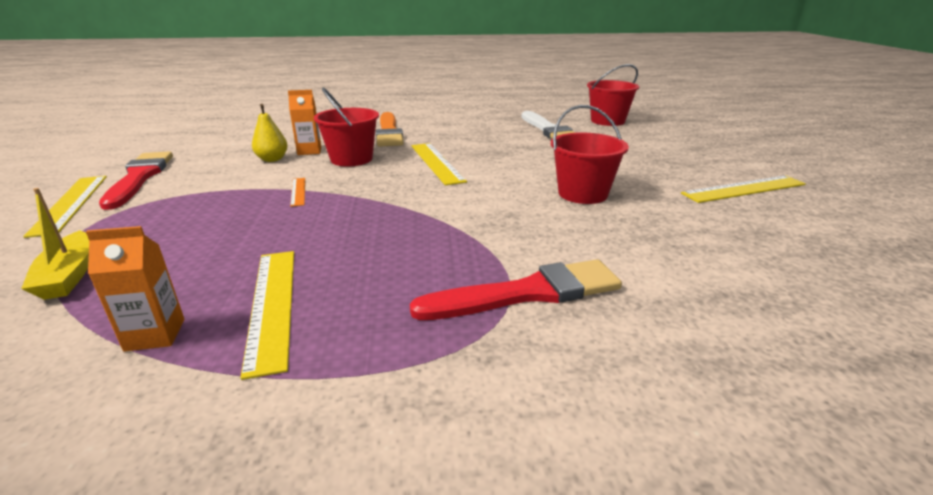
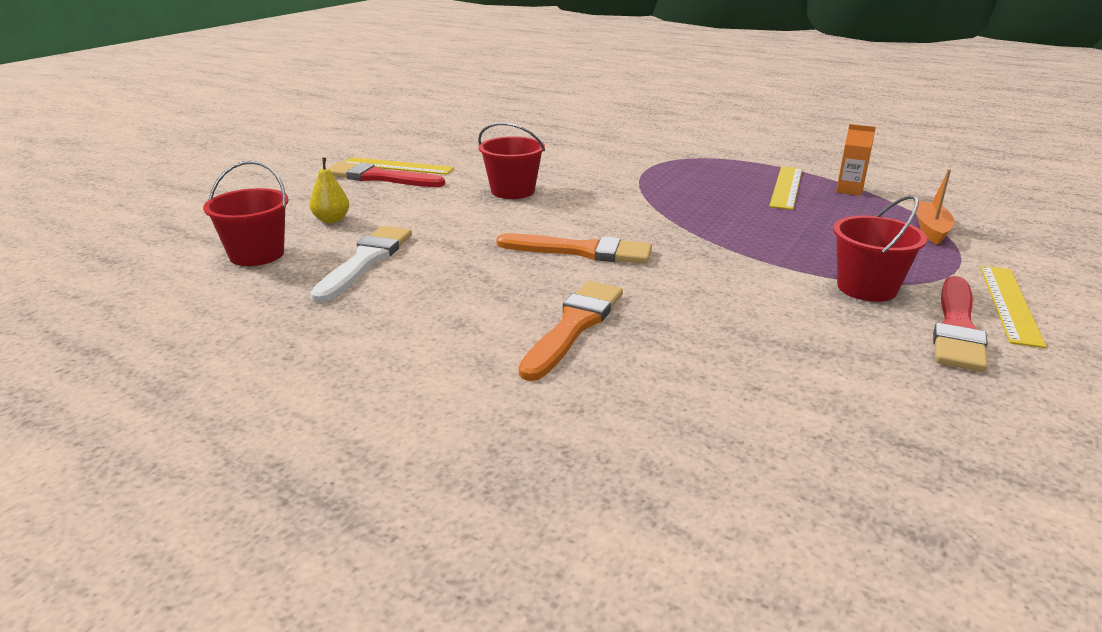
camera: 145 degrees left, 0 degrees up
yellow boat [21,188,89,300] -> orange boat [916,169,955,245]
yellow pear [252,104,288,162] -> yellow pear moved to [310,158,349,223]
orange carton [288,90,321,155] -> none
orange ruler [290,178,305,207] -> none
red bucket [314,88,379,166] -> red bucket moved to [833,195,927,302]
red brush [410,259,622,320] -> red brush moved to [327,162,445,187]
yellow ruler [411,143,467,185] -> orange brush [496,233,652,263]

